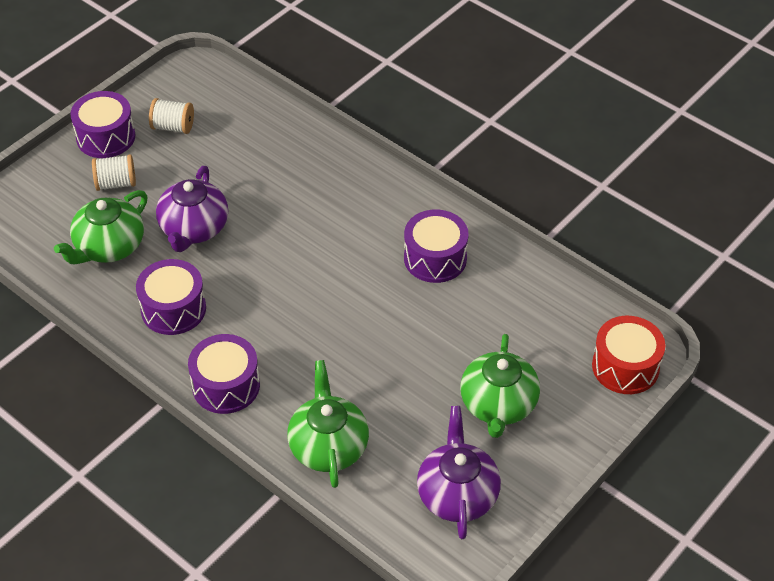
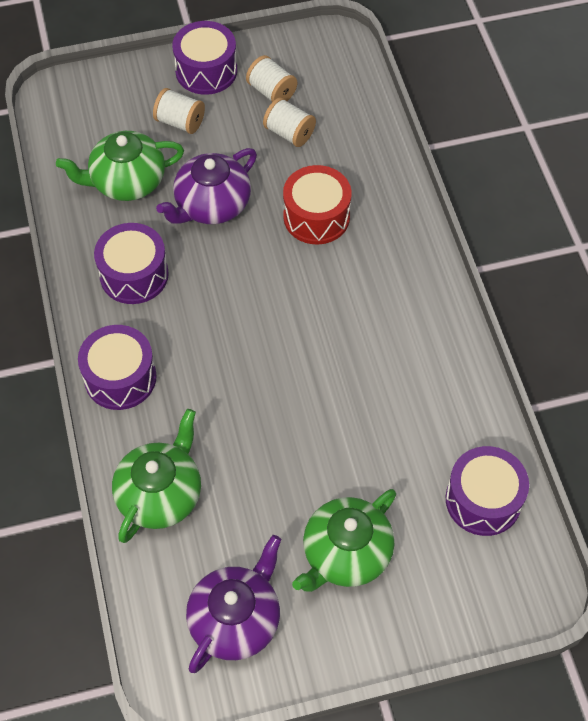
camera: 35 degrees right, 10 degrees up
purple drum [404,209,469,283] -> purple drum moved to [446,446,529,536]
red drum [592,316,665,394] -> red drum moved to [283,165,352,244]
none -> white spool [263,97,316,147]

